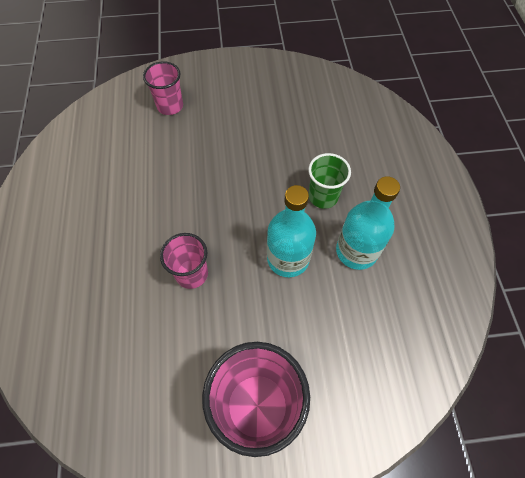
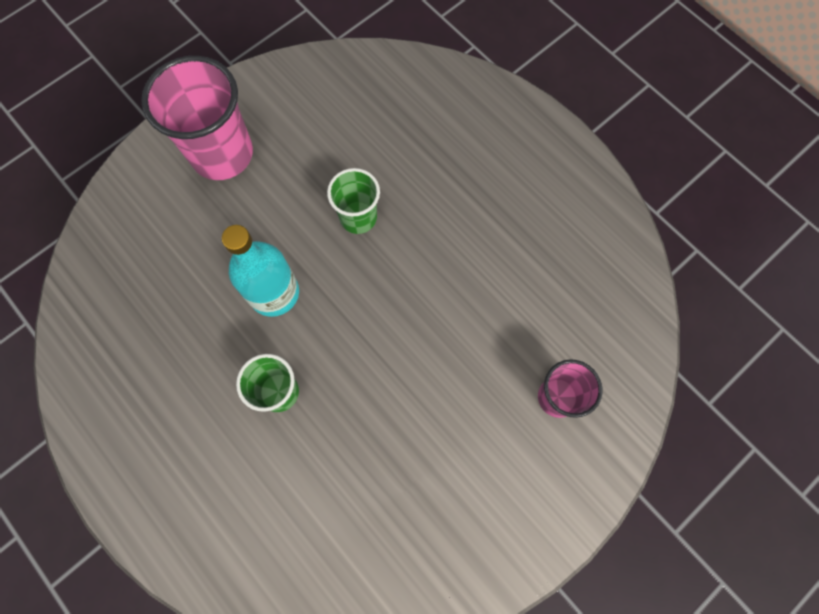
camera: 145 degrees right, 10 degrees up
pink cup [160,233,208,289] -> green cup [327,168,380,234]
turquoise bottle [336,176,400,270] -> none

